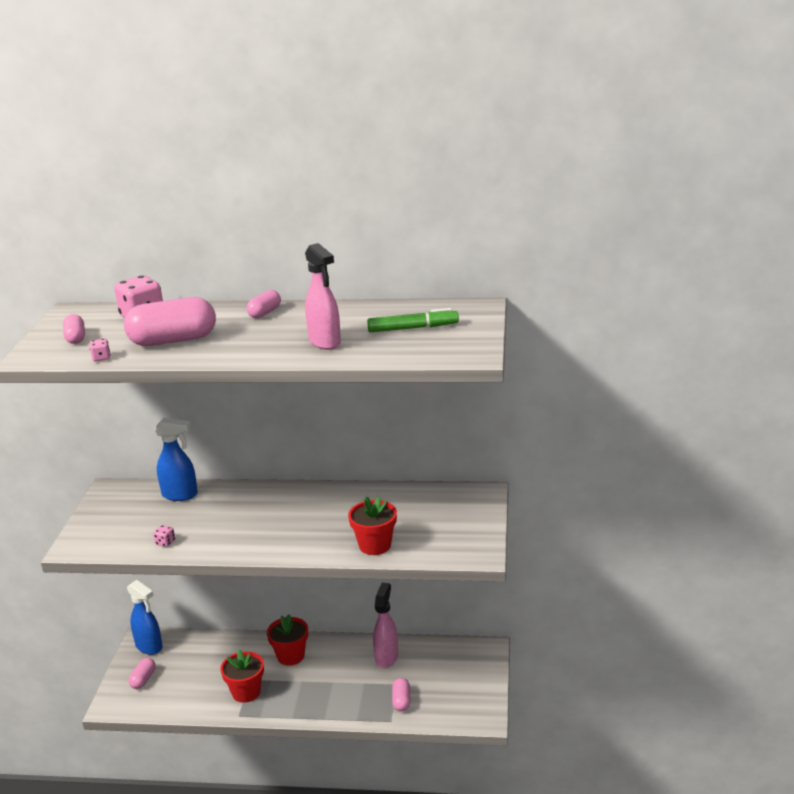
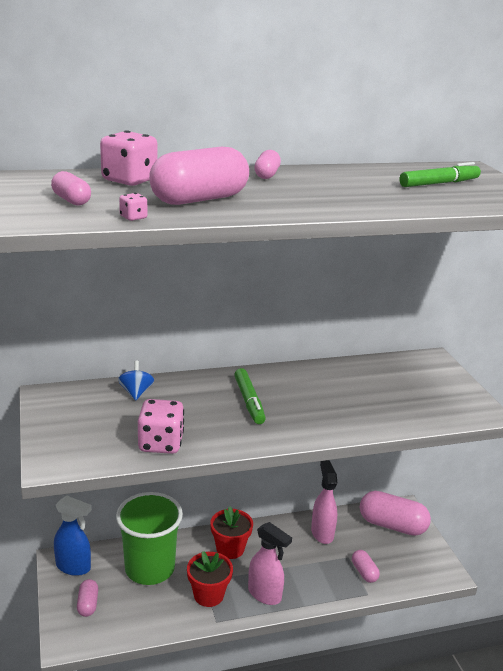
camera: 25 degrees left, 0 degrees up
pink dice [153,525,175,547] -> pink dice [138,399,184,454], size x2.26
blue spray bottle [154,418,198,501] -> blue spinning top [118,361,154,401]
pink spray bottle [305,243,341,350] -> pink spray bottle moved to [248,522,292,605]
red flower pot [348,496,397,555] -> none
none -> green cup [116,492,183,585]
none -> green marker [234,368,266,424]
none -> pink capsule [360,491,431,536]

